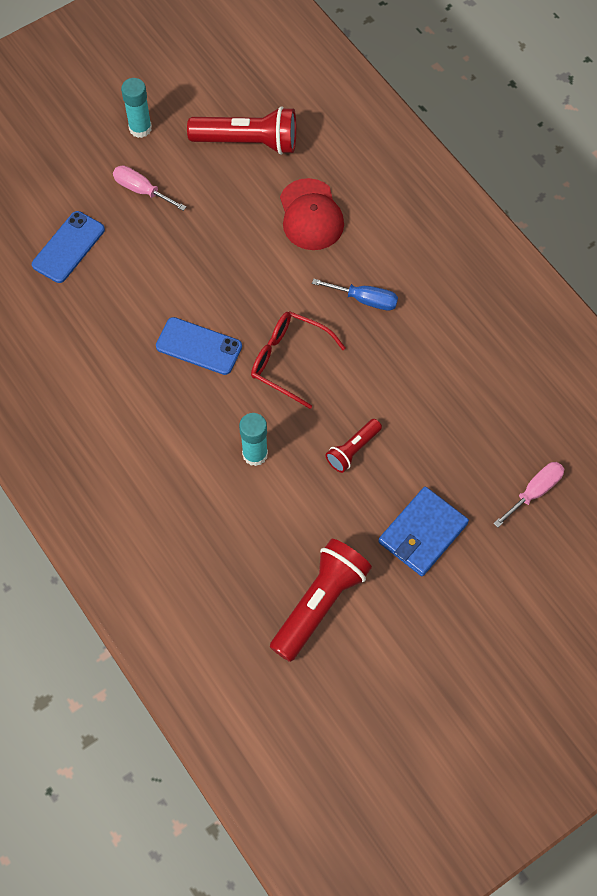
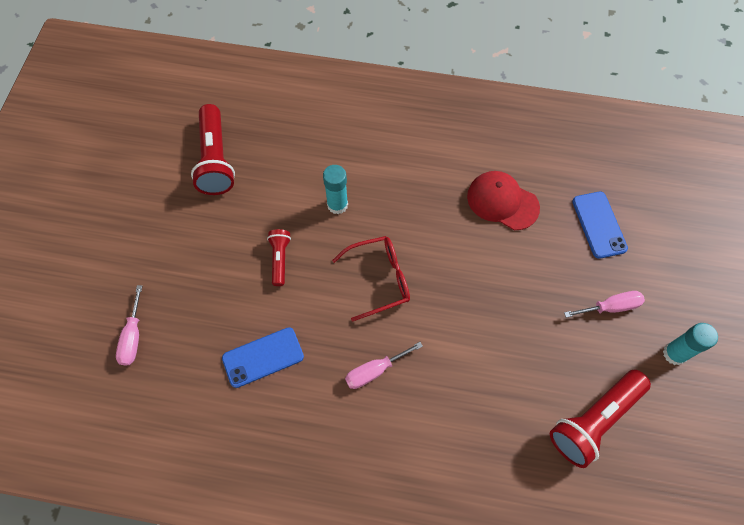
camera: 135 degrees right, 0 degrees up
blue phone [156,317,242,375] -> blue phone moved to [222,327,304,388]
red cap [280,178,344,250] -> red cap moved to [467,171,540,230]
blue screwdriver [312,279,398,311] -> pink screwdriver [345,342,423,389]
blue wallet [378,486,469,576] -> none

